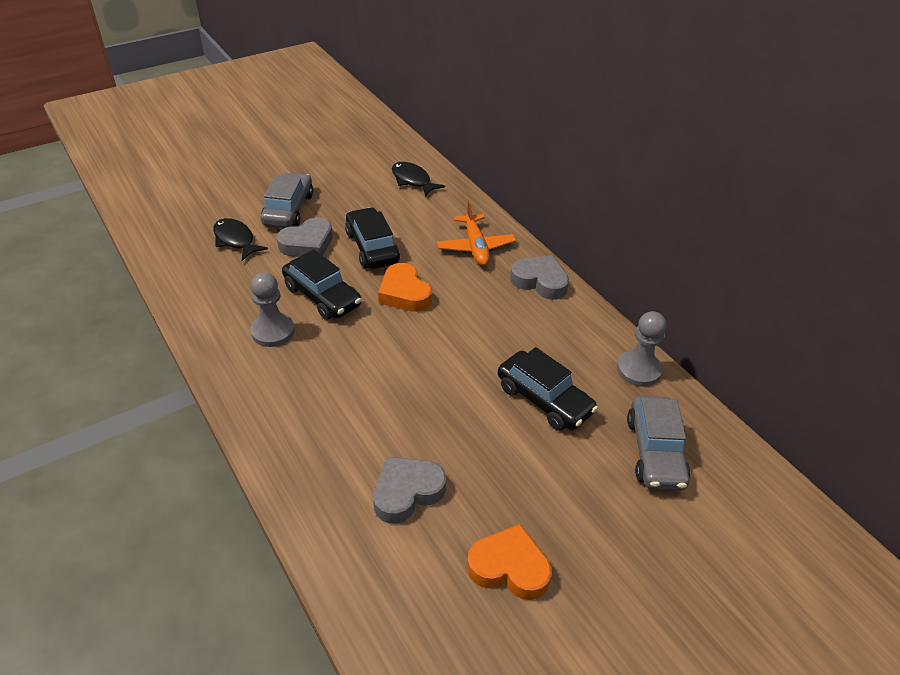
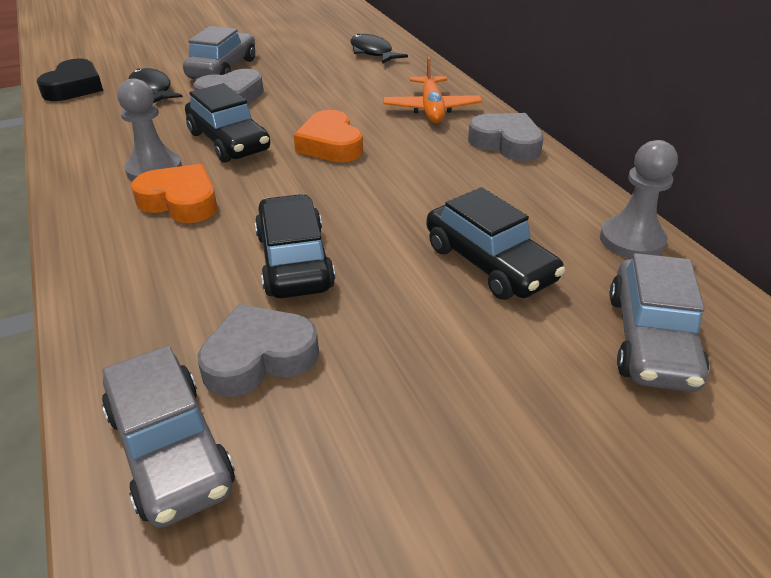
camera: 10 degrees right, 5 degrees down
black car [345,207,400,269] -> black car moved to [255,194,335,298]
orange heart [467,524,552,600] -> orange heart moved to [131,164,217,223]
none -> black heart [37,59,103,101]
none -> grey car [102,346,235,528]

